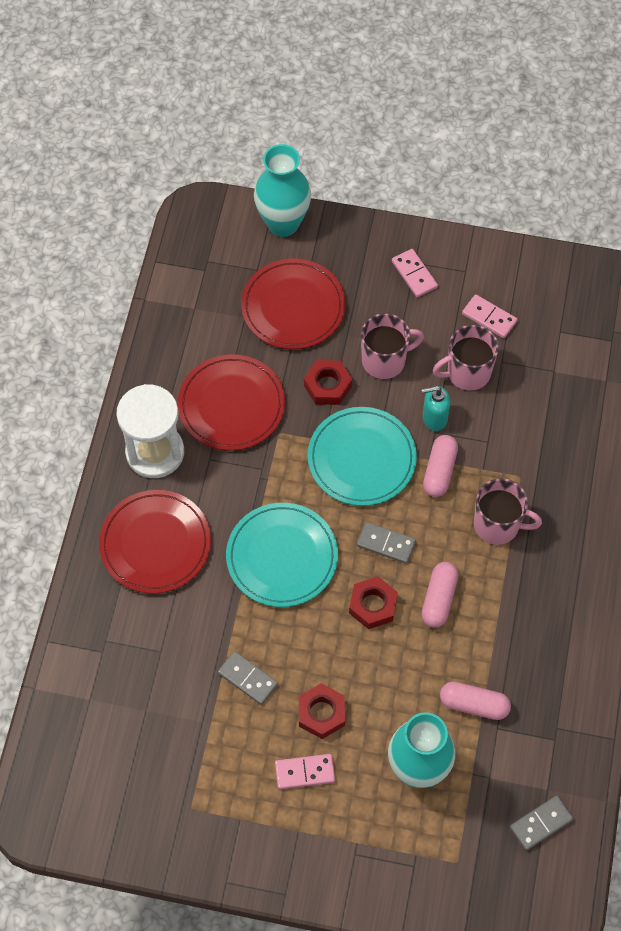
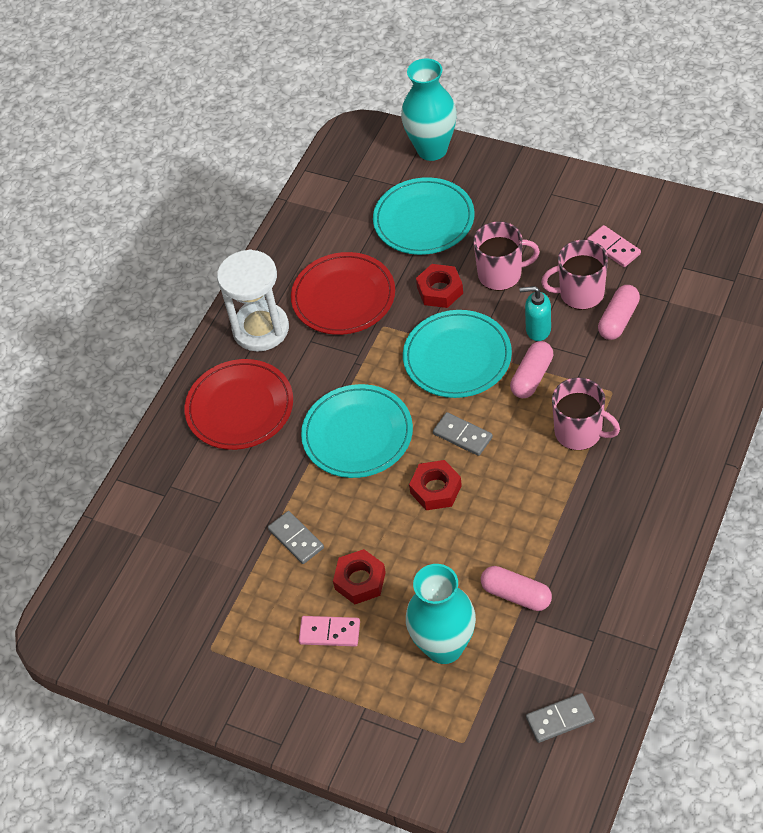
camera: 20 degrees right, 10 degrees down
red plate [241,259,345,349] -> turquoise plate [373,177,475,255]
pink domino [392,249,438,298] -> none
pink capsule [422,562,458,627] -> pink capsule moved to [598,285,640,340]

